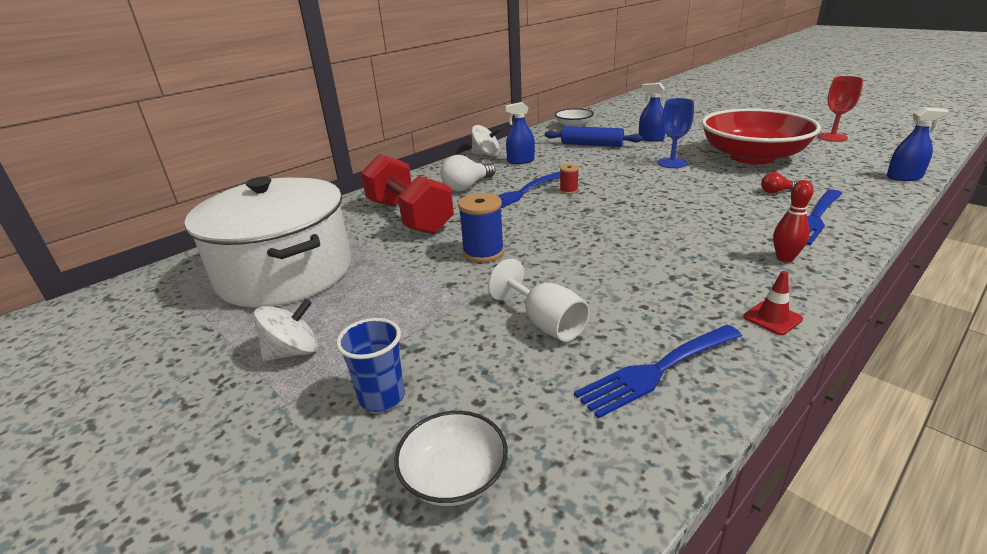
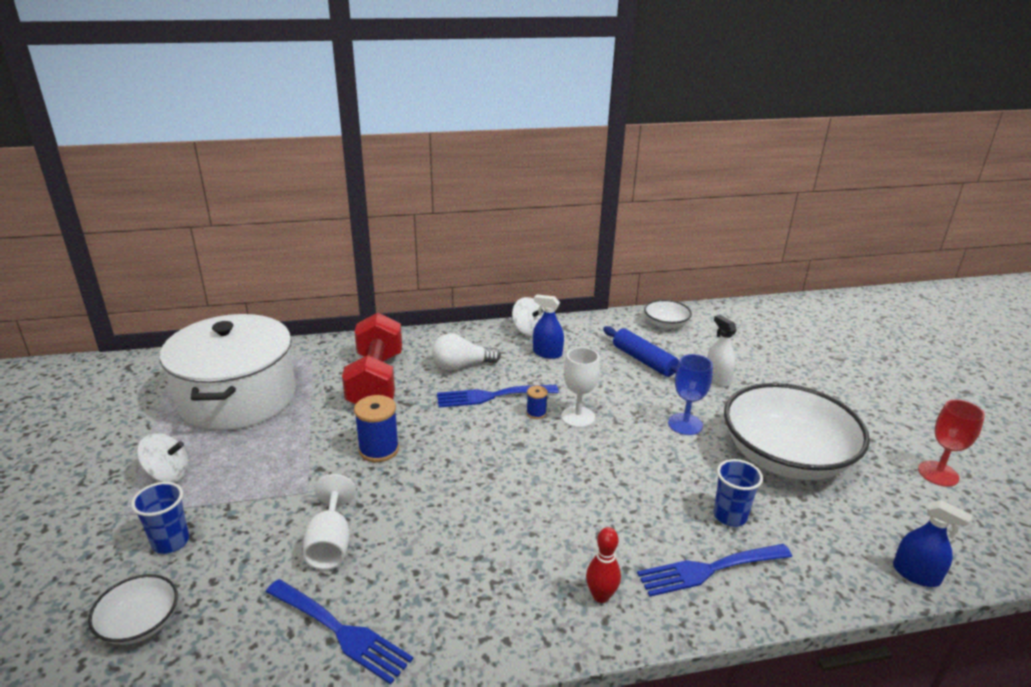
camera: 30 degrees right, 0 degrees up
red spool [560,164,579,194] -> blue spool [526,386,548,419]
blue fork [574,325,742,419] -> blue fork turned 150 degrees counterclockwise [266,579,413,685]
blue spray bottle [639,83,665,142] -> white spray bottle [707,315,737,387]
red bowl [702,108,821,165] -> white bowl [724,383,870,480]
red traffic cone [743,271,803,335] -> none
red light bulb [761,172,797,193] -> blue cup [713,459,763,527]
none -> white goblet [561,347,600,428]

